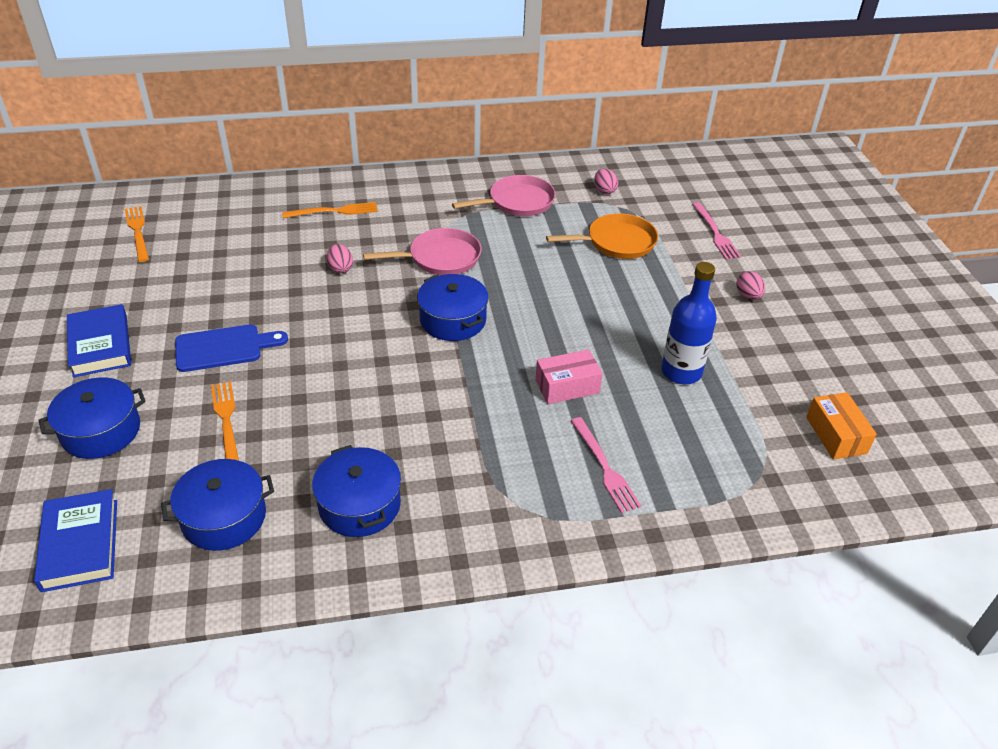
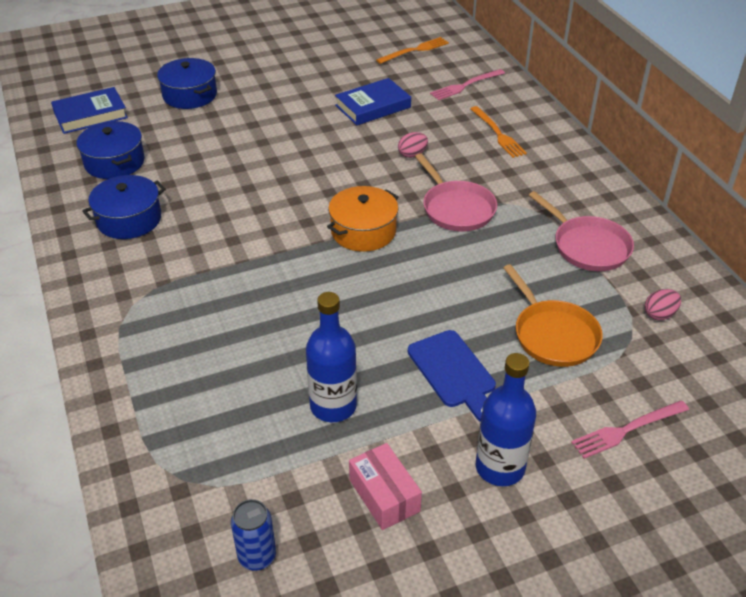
camera: 80 degrees right, 0 degrees up
blue book [67,304,131,377] -> blue book moved to [335,78,411,125]
blue cutting board [175,325,288,372] -> blue cutting board moved to [408,330,496,422]
orange fork [211,381,239,461] -> none
blue pot [417,274,489,341] -> orange pot [327,186,398,252]
pink box [535,349,603,404] -> pink box moved to [349,443,422,530]
pink fork [571,417,641,513] -> pink fork moved to [430,69,505,100]
pink egg [736,271,765,300] -> blue bottle [476,353,536,486]
orange box [806,392,877,459] -> blue can [231,499,276,571]

